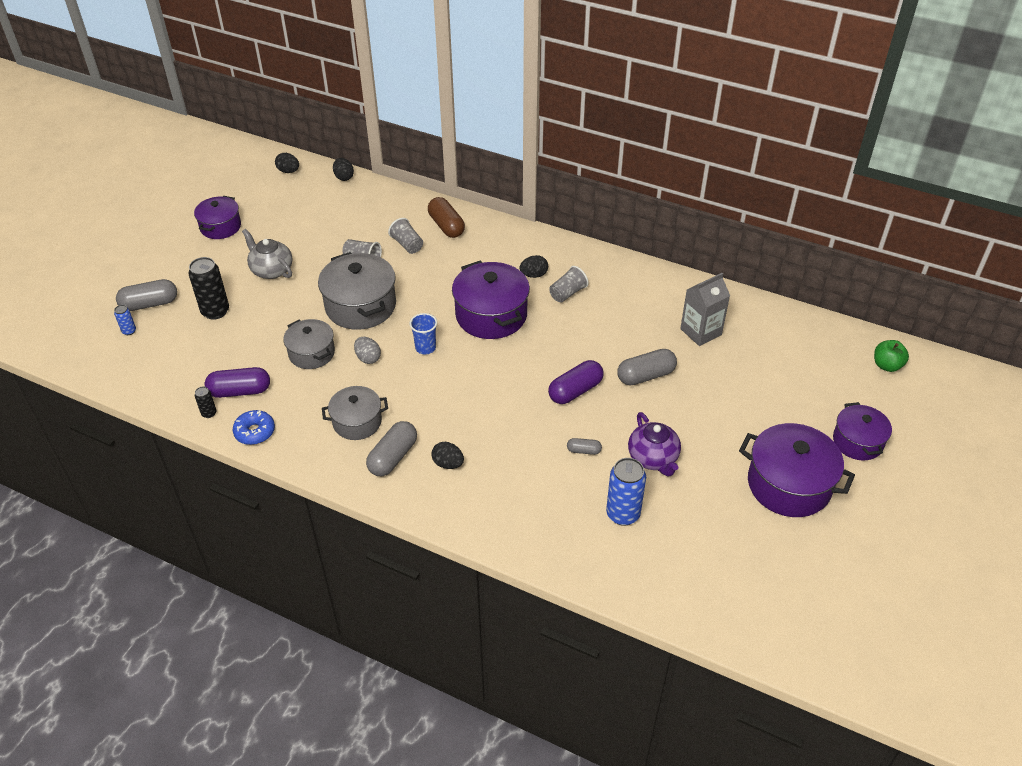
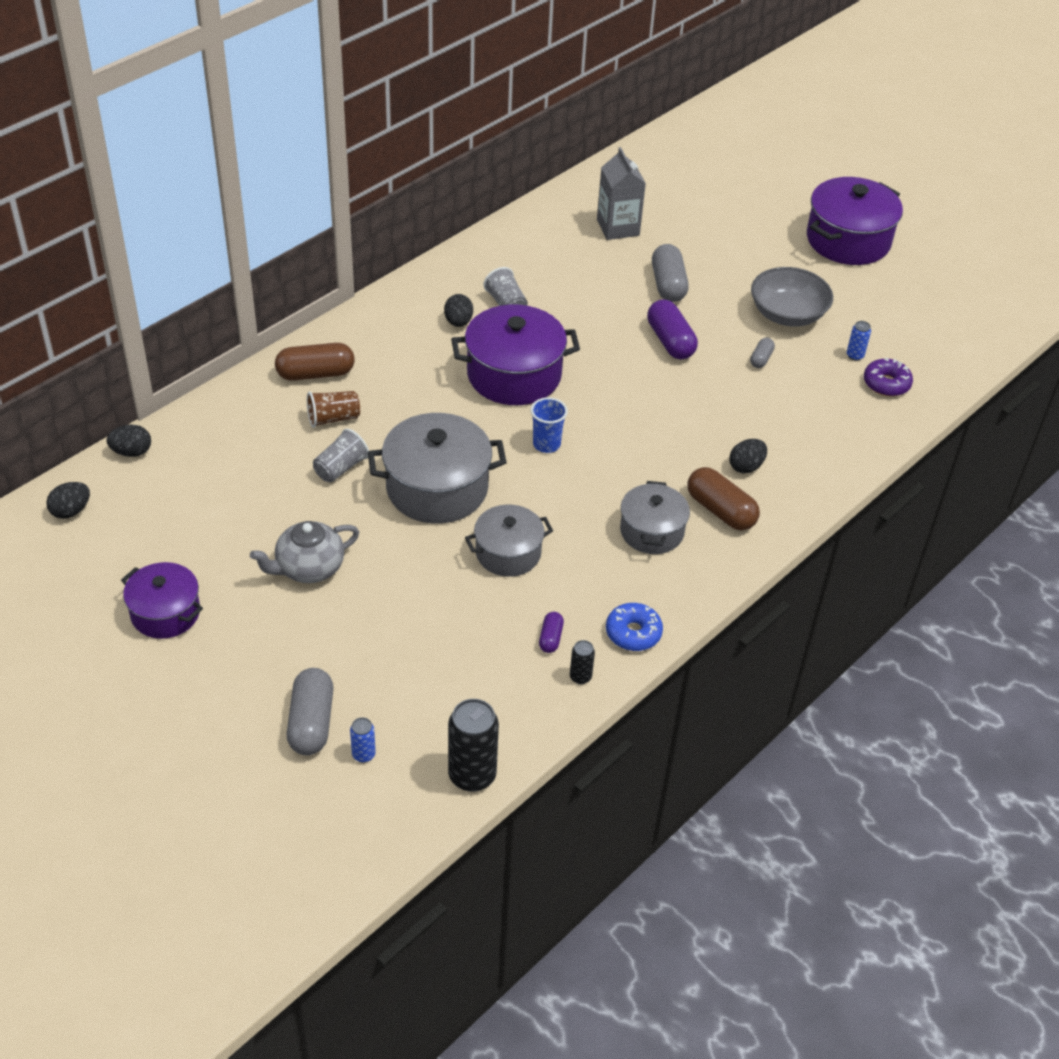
camera: 75 degrees left, 0 degrees up
black can [188,257,229,320] -> black can moved to [448,699,499,792]
purple capsule [205,367,270,398] -> purple capsule [539,612,564,653], size x0.52
grey egg [354,337,381,364] -> none
grey capsule [366,421,417,476] -> brown capsule [688,467,760,530]
grey cup [388,218,423,254] -> brown cup [307,391,360,428]
blue can [606,458,646,526] -> blue can [847,321,871,361], size x0.49
purple teapot [628,412,681,477] -> grey bowl [751,267,833,327]
purple pot [833,402,892,460] -> none
green apple [874,340,909,372] -> none
none -> purple donut [864,358,913,396]

